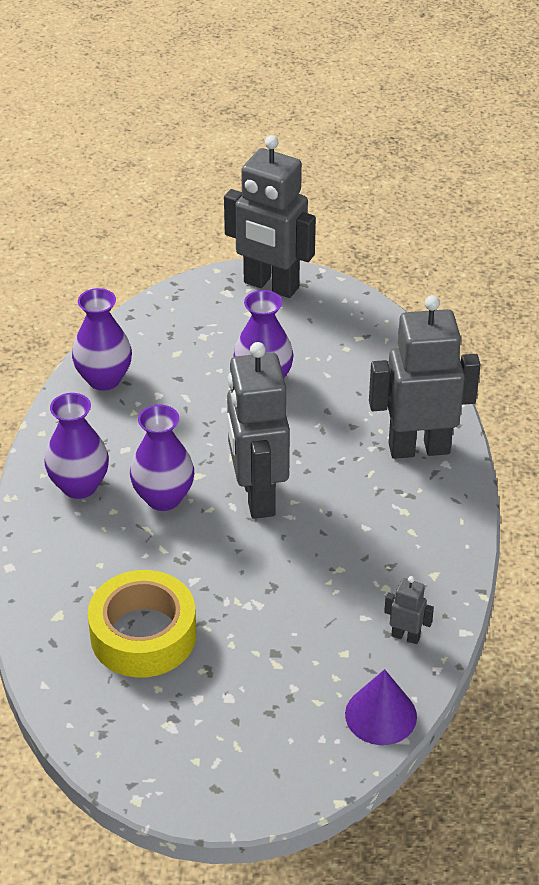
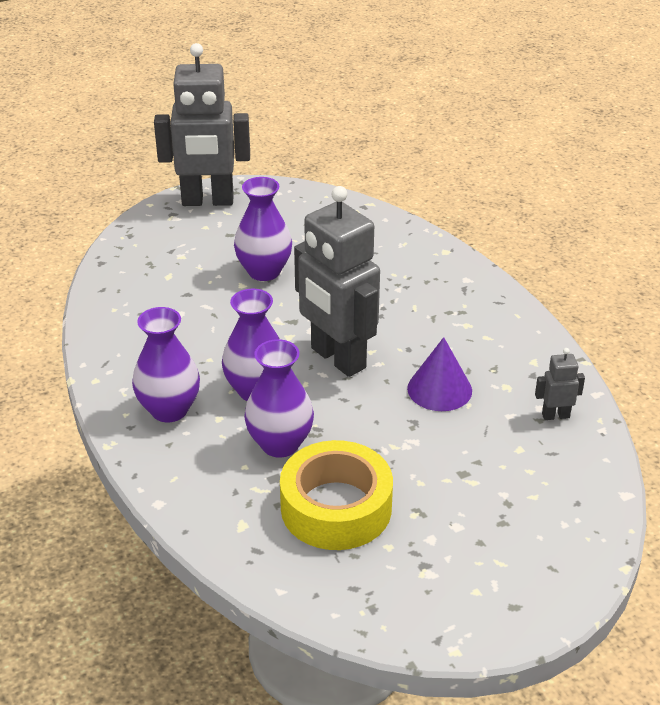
camera: 30 degrees left, 5 degrees down
purple vase [72,288,132,391] -> purple vase moved to [244,339,314,458]
purple cone [345,669,417,745] -> purple cone moved to [407,337,472,411]
grey robot [369,295,480,459] -> none

